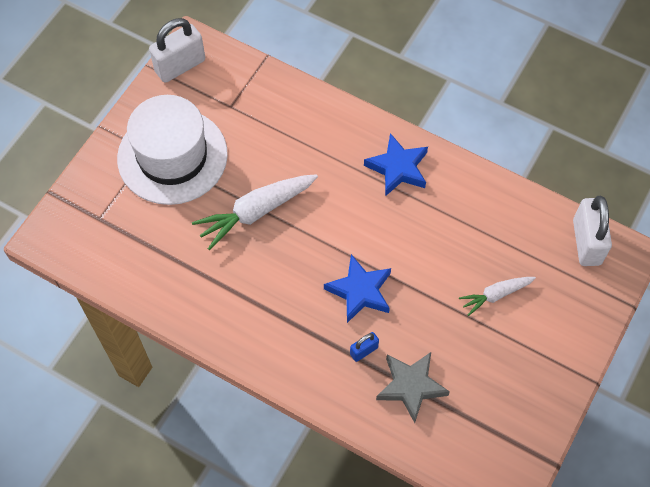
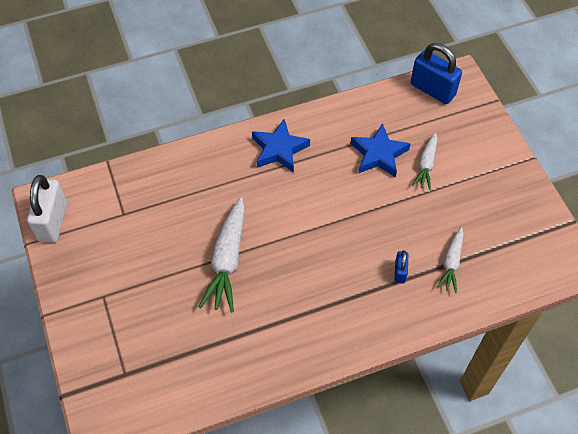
camera: 50 degrees left, 5 degrees down
white hat [117,95,228,205] -> none
blue star [324,254,391,323] -> blue star moved to [351,123,411,178]
grey star [376,352,450,423] -> white carrot [437,227,464,293]
white padlock [573,196,612,266] -> blue padlock [411,43,462,104]

